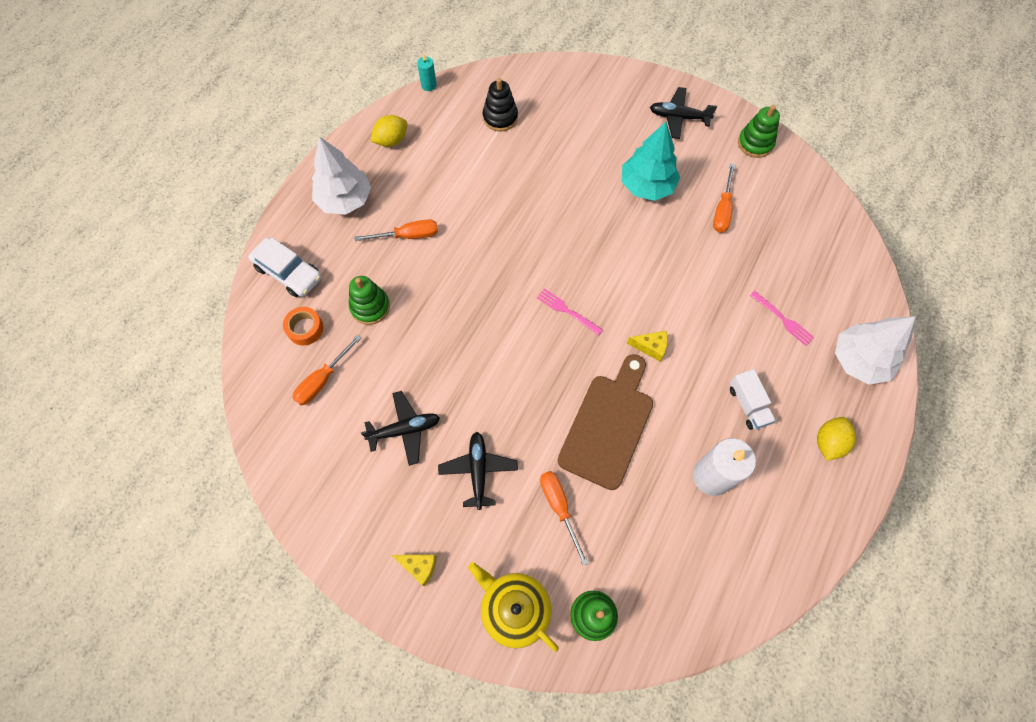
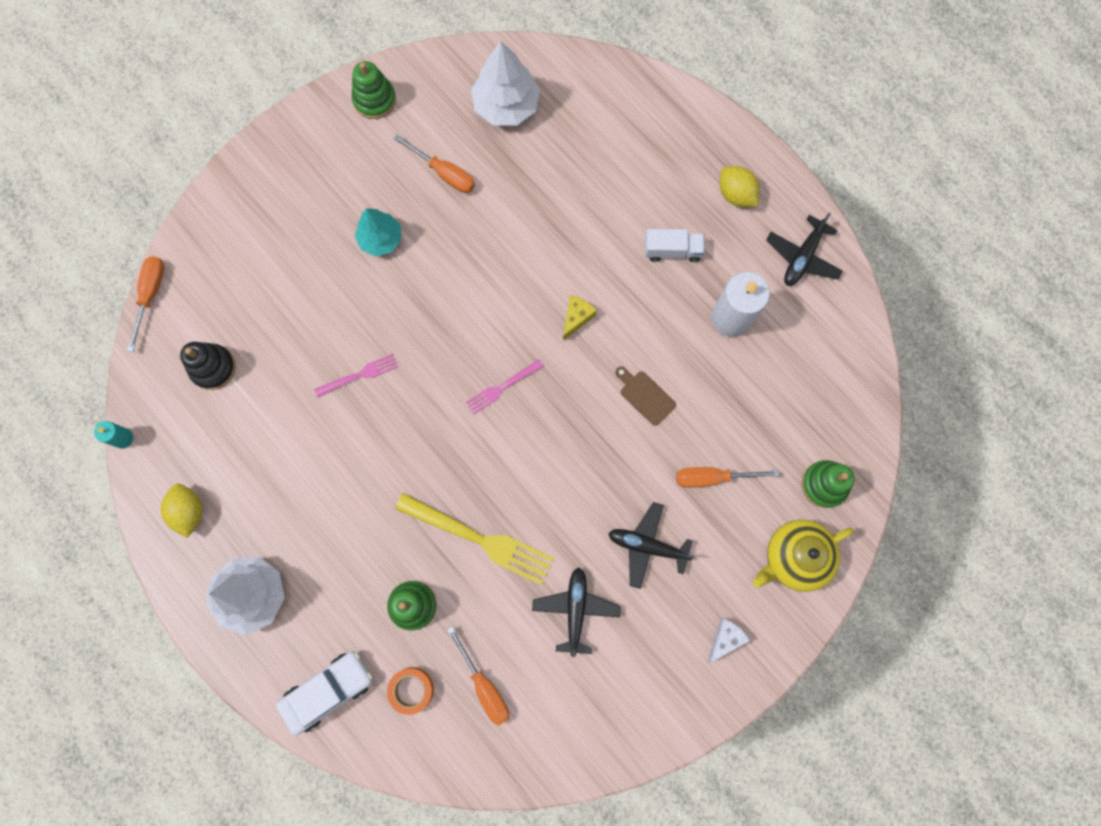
camera: 70 degrees left, 10 degrees up
orange screwdriver [354,219,438,241] -> orange screwdriver moved to [127,256,164,352]
yellow cheese [392,555,437,586] -> white cheese [707,618,750,663]
brown cutting board [558,354,653,490] -> brown cutting board [615,367,676,426], size x0.45
turquoise tree [622,122,680,201] -> turquoise tree [355,208,401,257], size x0.66
black plane [650,87,717,139] -> black plane moved to [766,212,843,286]
pink fork [750,290,814,346] -> pink fork moved to [314,353,398,397]
white tree [835,316,916,385] -> white tree moved to [471,41,540,126]
none -> yellow fork [395,493,554,585]

